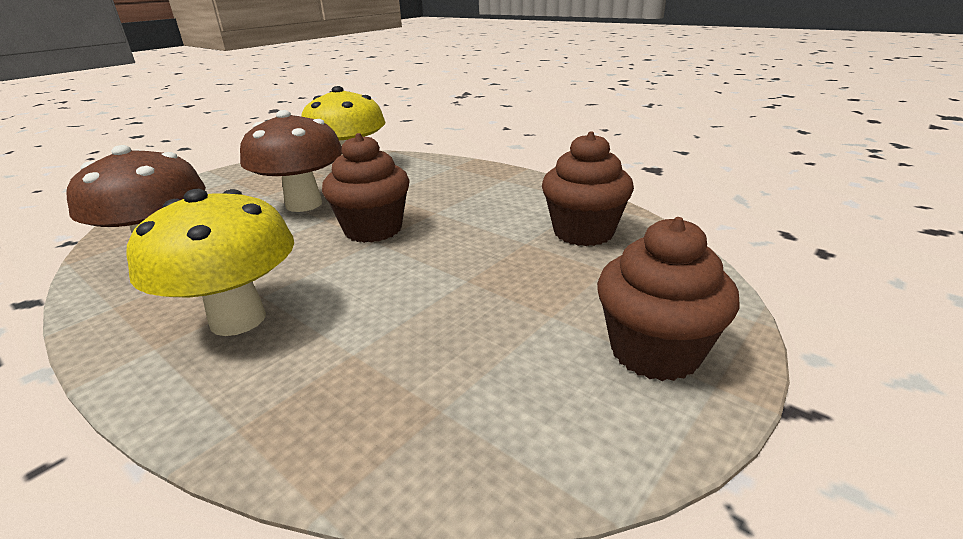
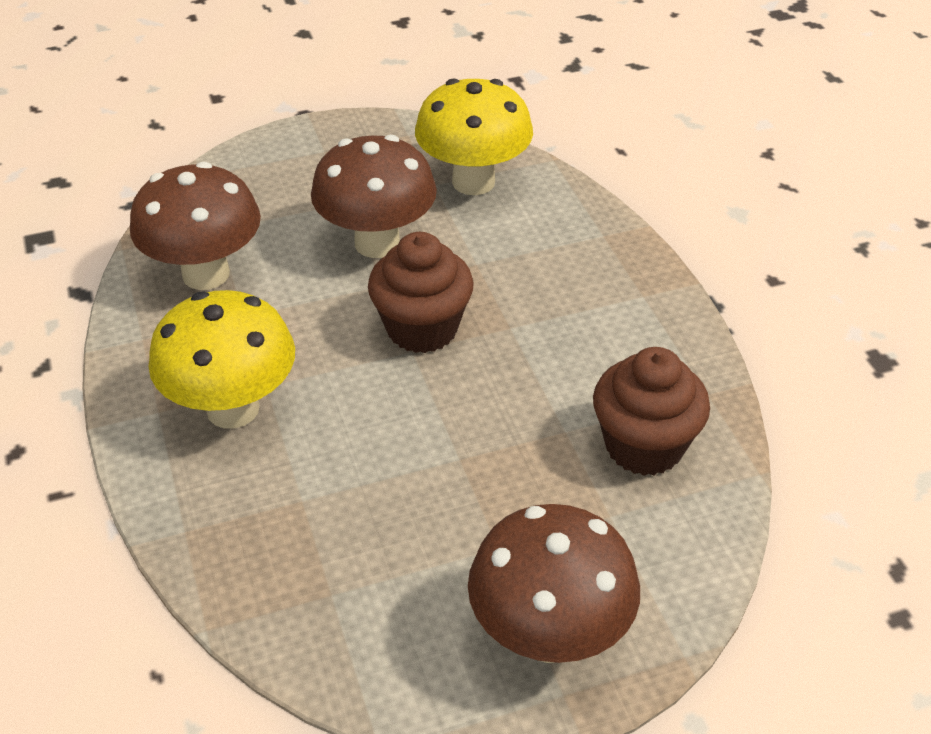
camera: 30 degrees right, 15 degrees up
brown cupcake [597,217,740,381] -> brown mushroom [468,504,640,663]

